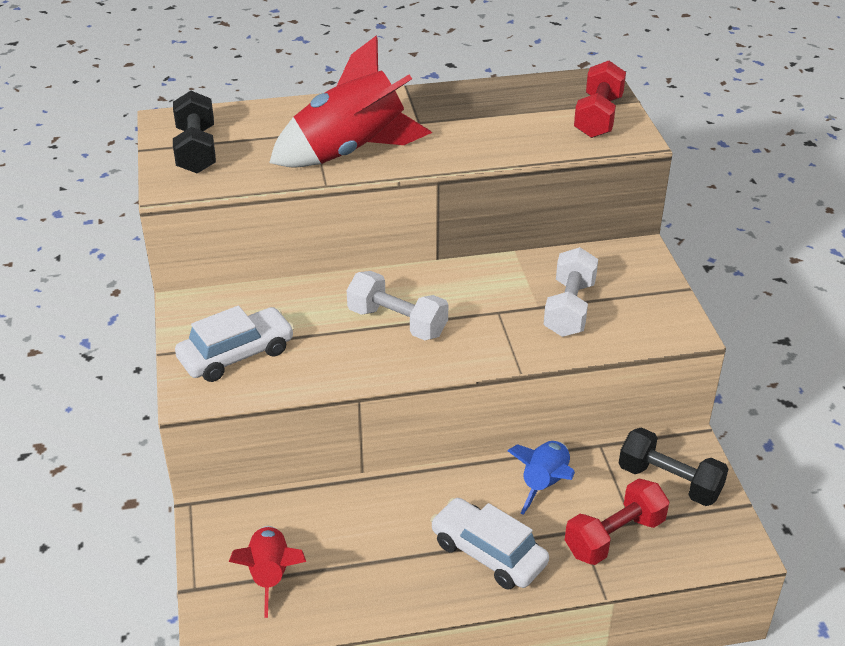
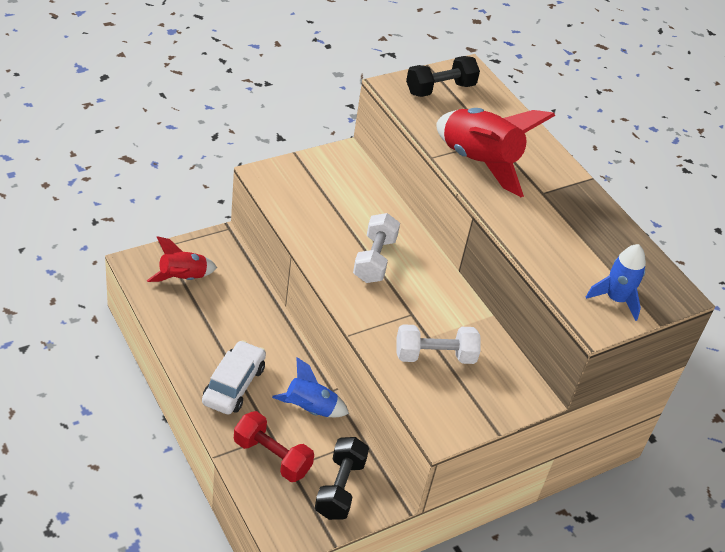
camera: 65 degrees right, 5 degrees up
white car [175,306,294,382] -> none
red dumbbell [574,61,626,138] -> blue rocket [586,244,646,321]

